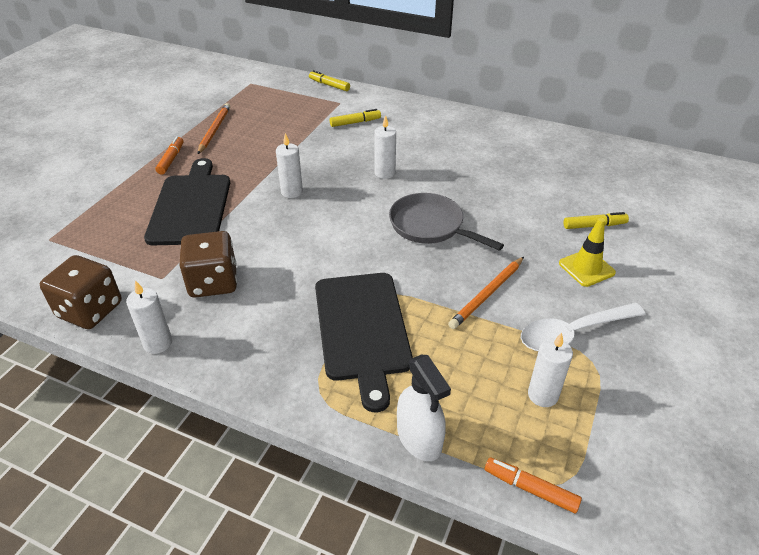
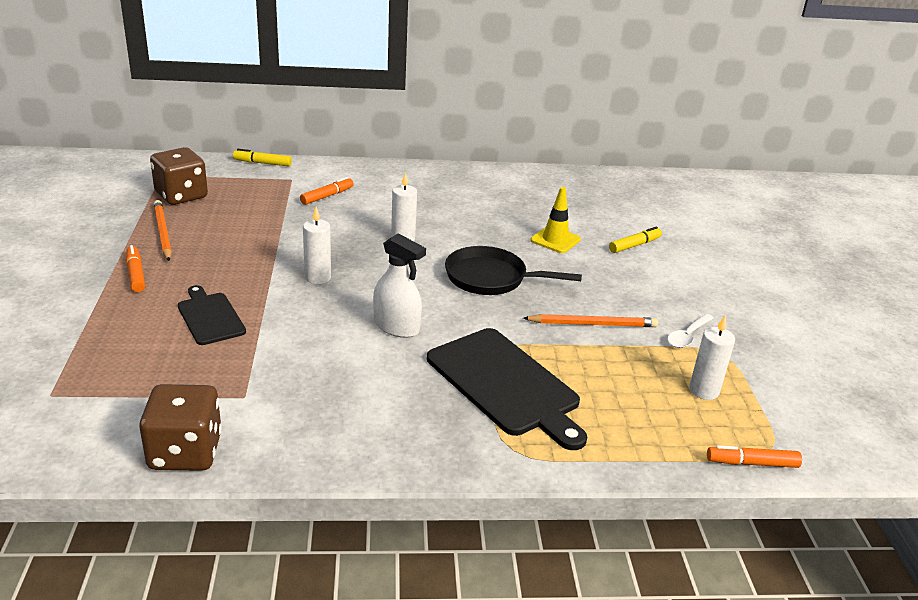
camera: 30 degrees left, 10 degrees down
white candle [126,280,172,354] -> none
black cutting board [144,158,230,245] -> black cutting board [178,285,246,345], size x0.57
brown dice [179,231,237,298] -> brown dice moved to [150,147,208,205]
yellow marker [330,109,381,127] -> orange marker [300,177,354,205]
grey pan [389,193,504,251] -> black pan [445,246,582,295]
white spray bottle [397,355,451,461] -> white spray bottle moved to [373,233,426,338]
orange pencil [448,257,524,329] -> orange pencil turned 105 degrees counterclockwise [523,314,658,327]
white spoon [521,303,646,351] -> white spoon [667,314,714,348], size x0.58
yellow traffic cone [559,218,616,287] -> yellow traffic cone moved to [531,187,581,253]

